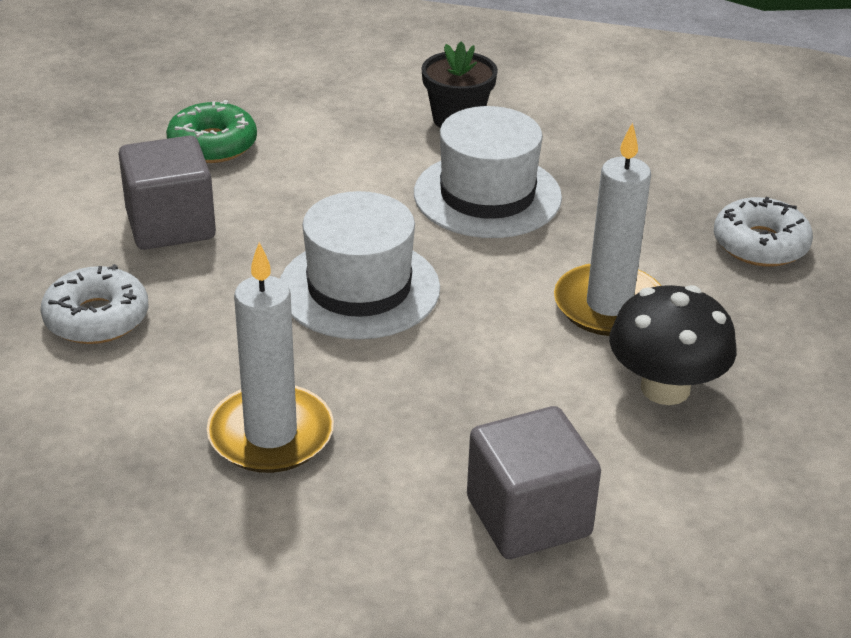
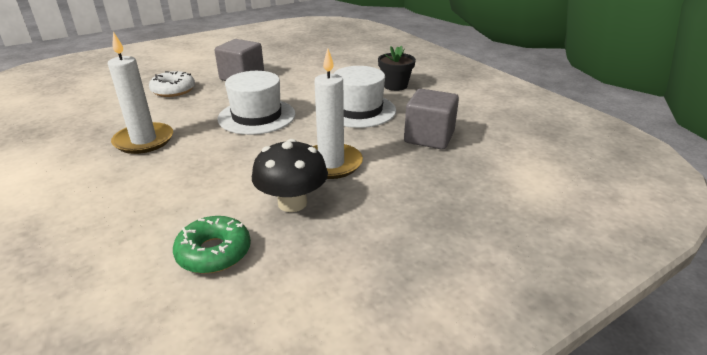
camera: 45 degrees right, 5 degrees down
green donut [166,100,257,163] -> green donut moved to [173,216,251,274]
grey cube [467,406,601,559] -> grey cube moved to [404,89,459,150]
white donut [714,197,813,267] -> none

